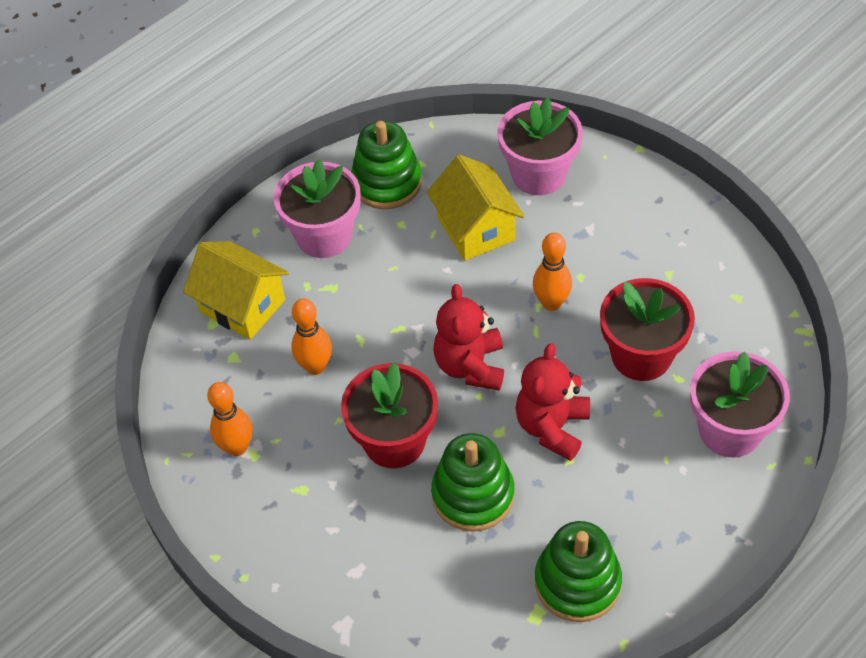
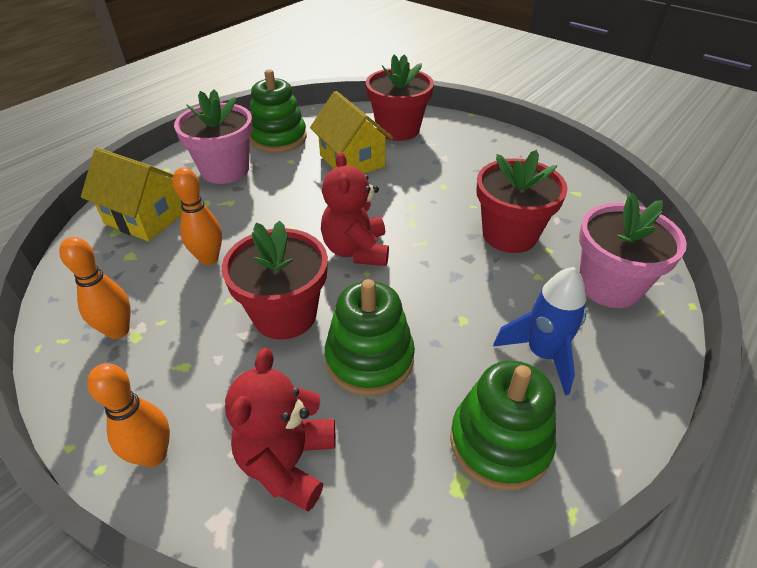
camera: 10 degrees left, 10 degrees down
pink flower pot [497,98,583,195] -> red flower pot [366,54,434,141]
red teddy bear [516,343,590,461] -> red teddy bear moved to [225,348,335,512]
orange bowling pin [533,232,572,311] -> orange bowling pin moved to [87,363,170,467]
none -> blue rocket [493,267,586,395]

